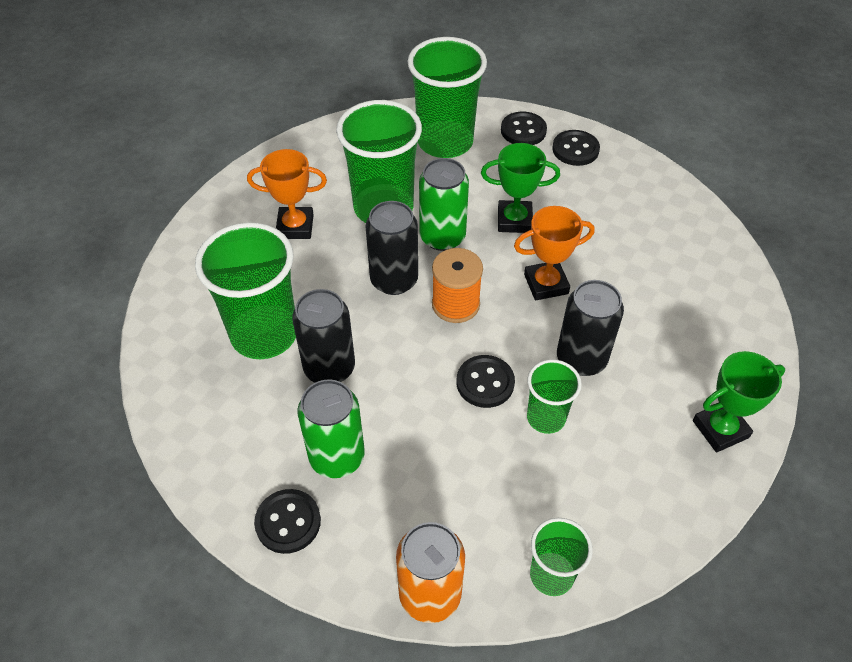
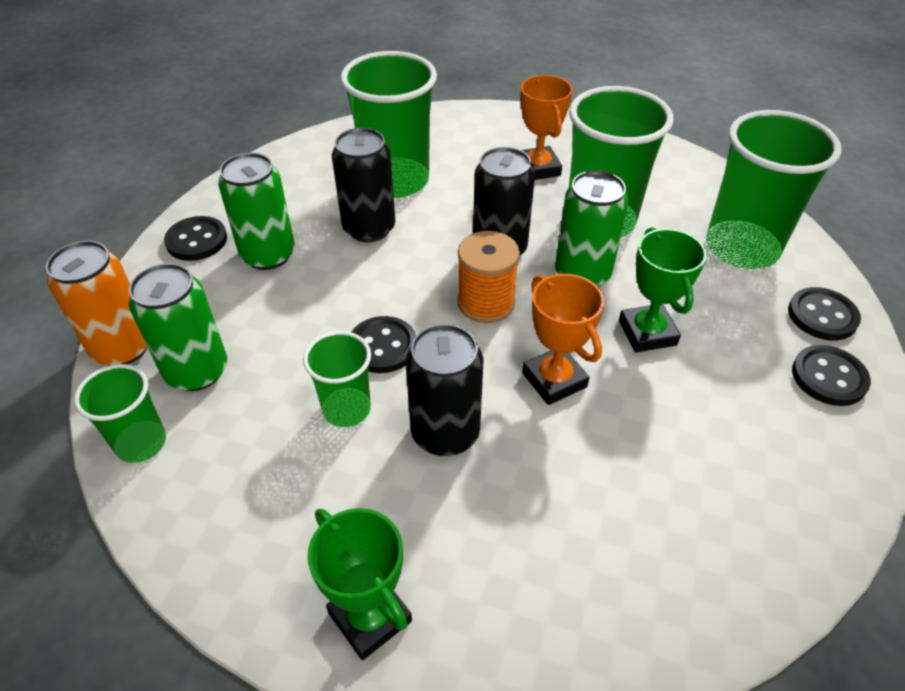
camera: 75 degrees right, 5 degrees down
none -> green can [129,263,227,391]

